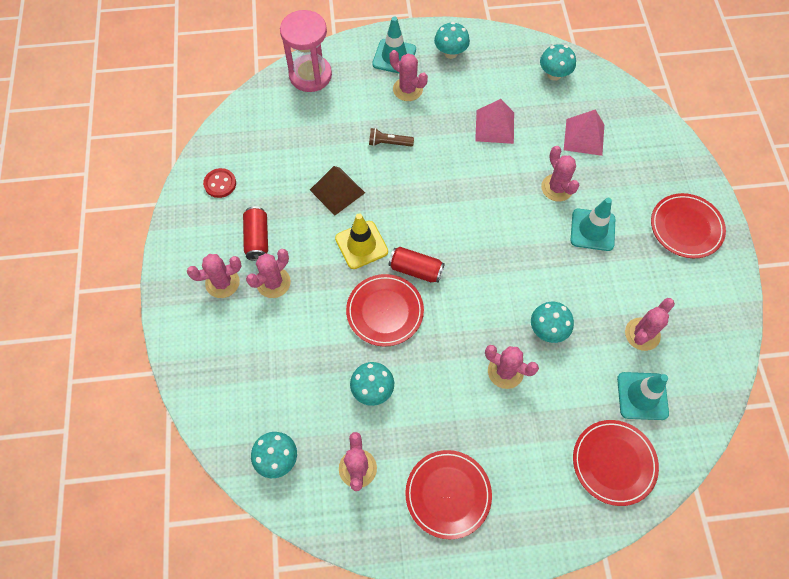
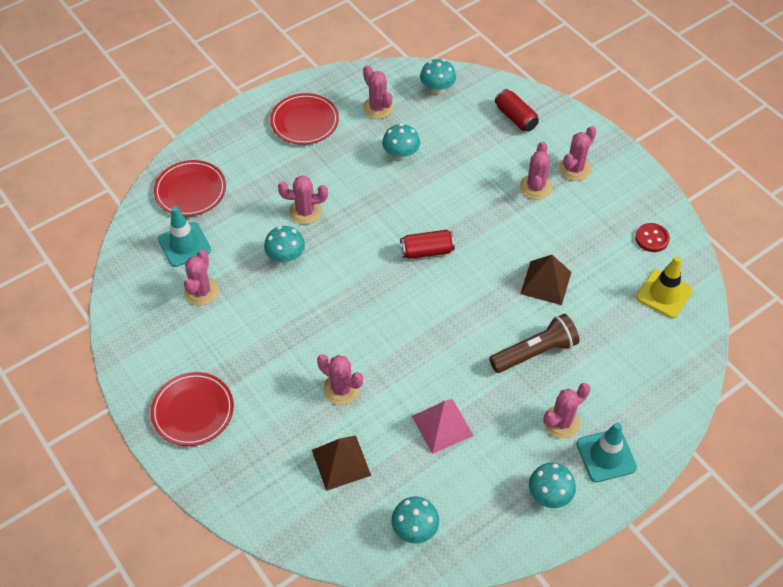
camera: 150 degrees right, 10 degrees down
red can [243,206,268,261] -> red can moved to [495,89,539,132]
pink hourglass [280,10,332,92] -> none
yellow traffic cone [335,214,388,269] -> yellow traffic cone moved to [636,256,693,318]
red plate [346,274,424,346] -> none
brown flashlight [369,128,414,147] -> brown flashlight [489,314,579,373], size x1.74
pink cactus [390,50,428,101] -> pink cactus turned 45 degrees counterclockwise [543,383,590,439]
pink pyramid [564,109,604,156] -> brown pyramid [312,435,371,491]
turquoise traffic cone [571,198,615,251] -> none

